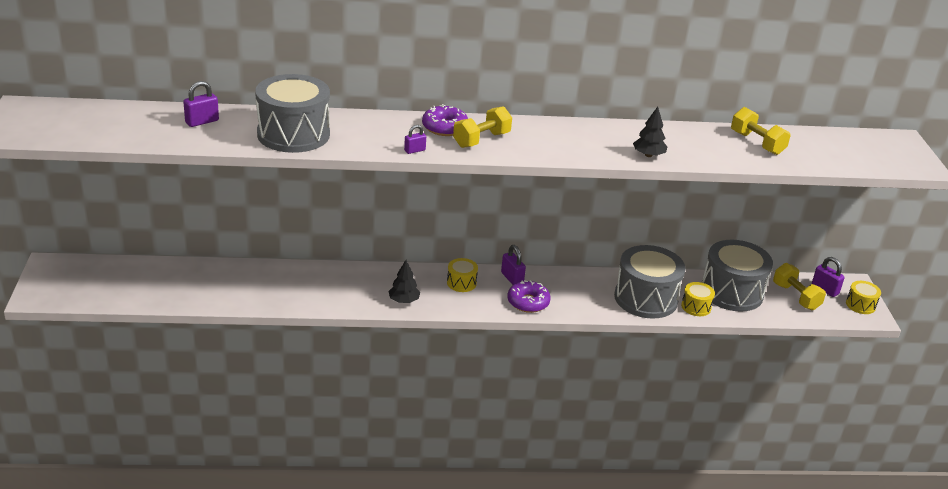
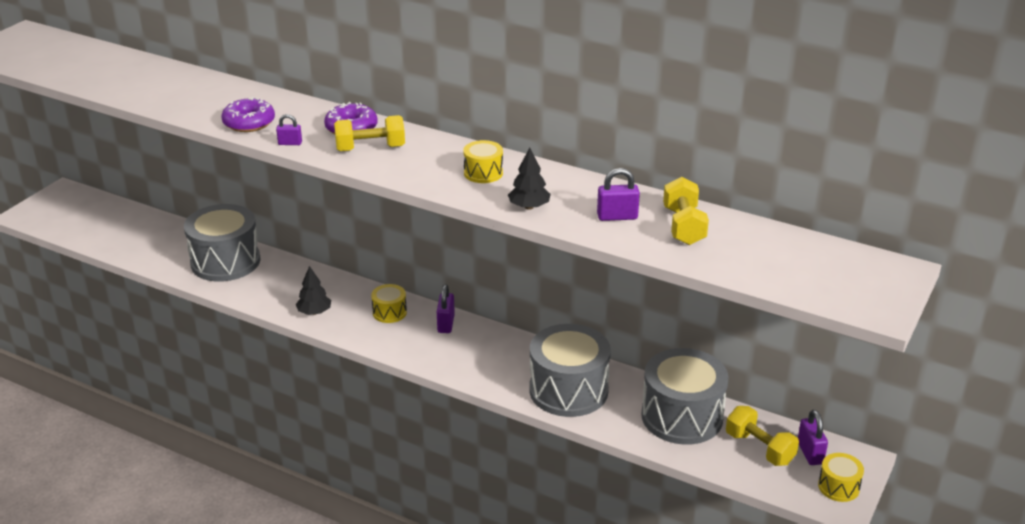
camera: 35 degrees right, 0 degrees up
purple padlock [183,81,219,127] -> purple padlock moved to [597,168,640,221]
grey drum [255,74,330,153] -> grey drum moved to [184,204,260,282]
purple donut [507,280,551,313] -> purple donut moved to [221,97,275,132]
yellow drum [681,282,715,316] -> yellow drum moved to [463,140,503,183]
yellow dumbbell [773,263,826,310] -> yellow dumbbell turned 45 degrees counterclockwise [726,406,799,466]

